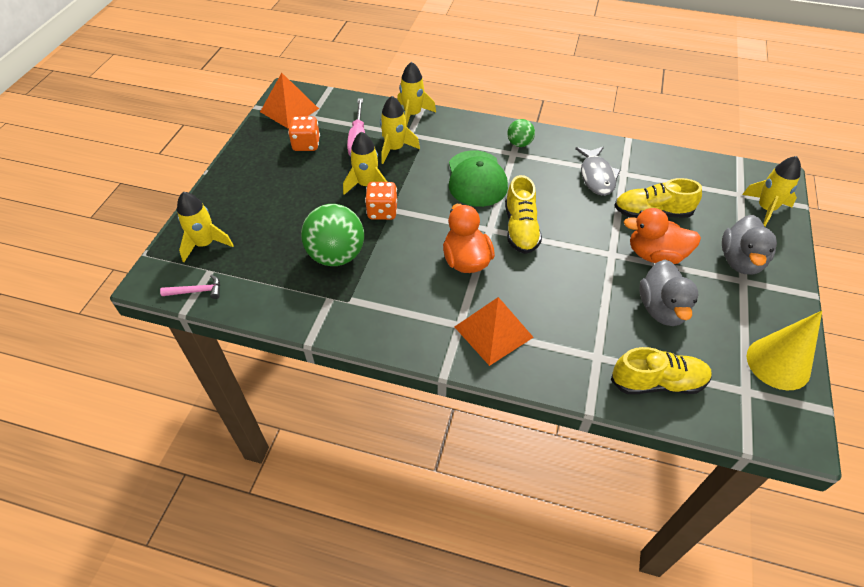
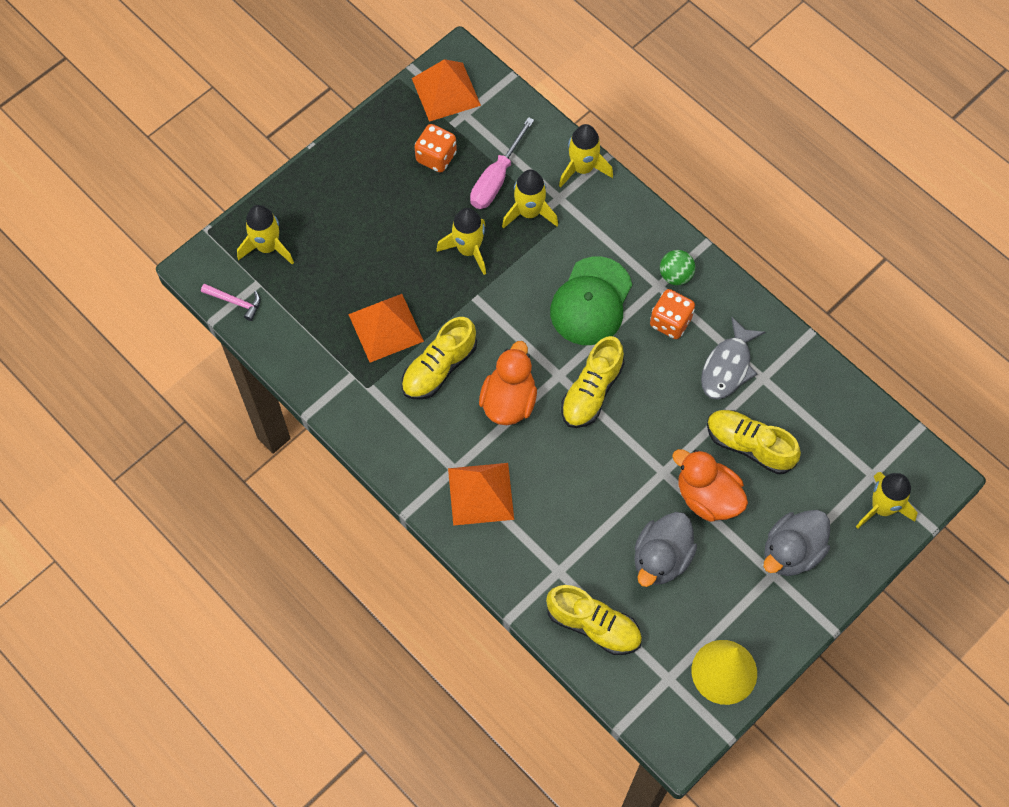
camera: 30 degrees right, 15 degrees up
green ball [301,204,364,266] -> orange pyramid [348,294,424,362]
orange dice [365,182,397,220] -> orange dice moved to [650,289,695,339]
none -> yellow shoe [402,317,477,400]

